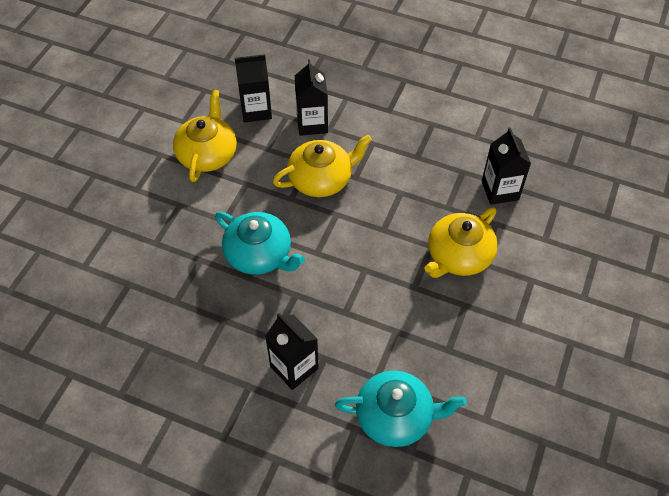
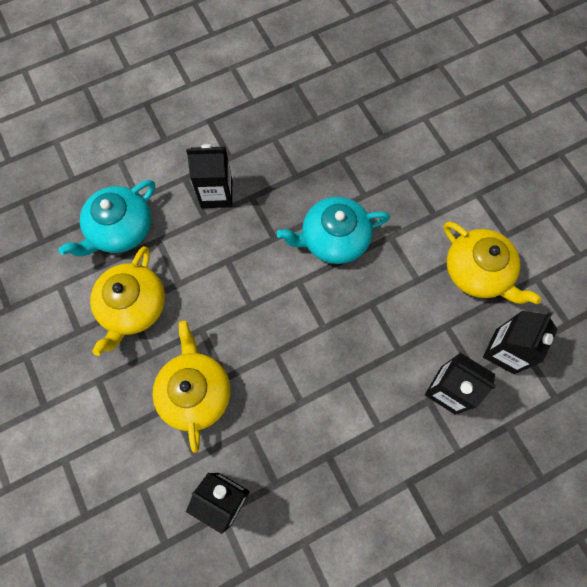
camera: 130 degrees right, 15 degrees up
yellow teapot [273,135,372,197] -> yellow teapot moved to [90,246,165,356]

